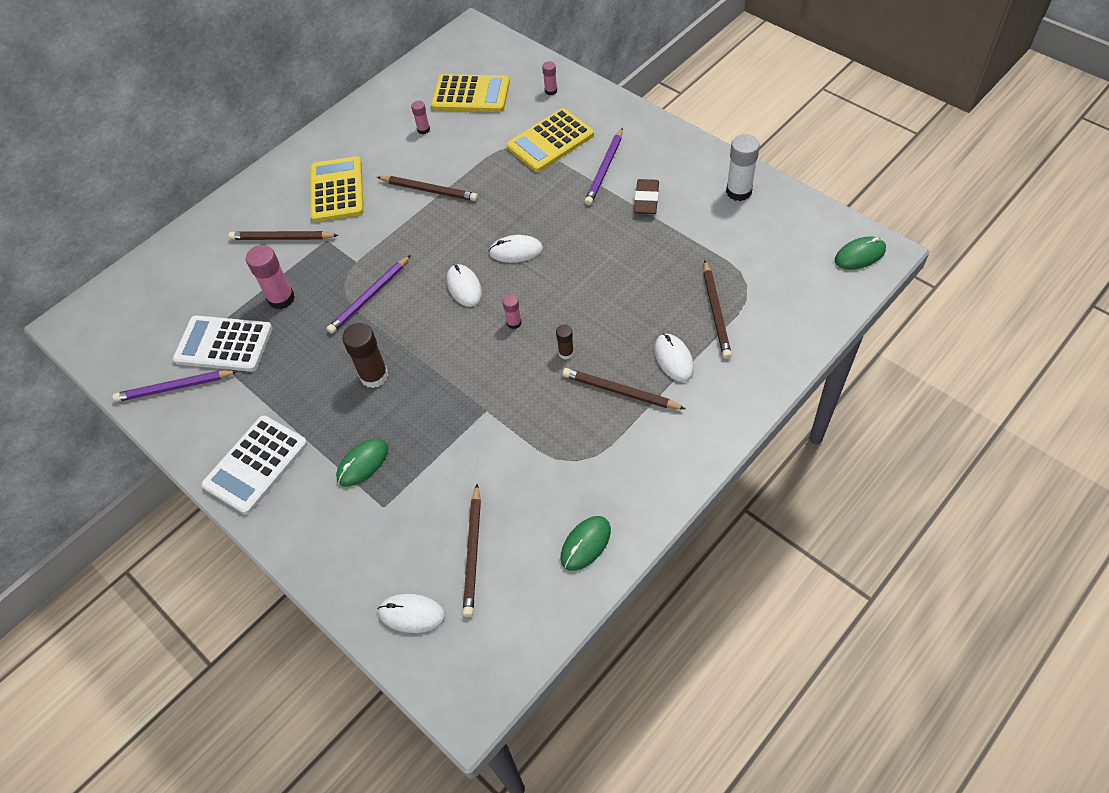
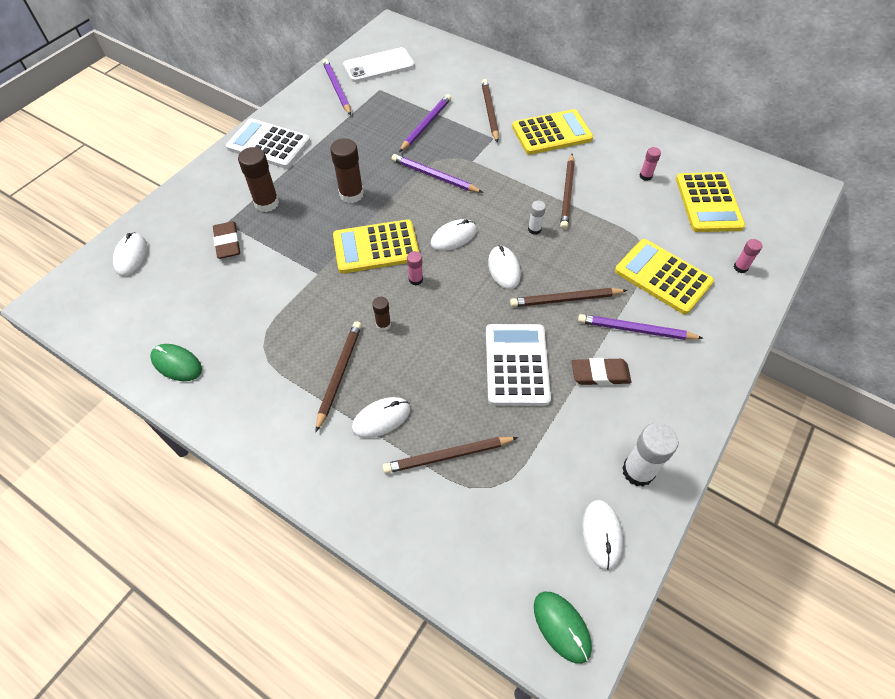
camera: 75 degrees right, 0 degrees up
white calculator [173,315,273,372] -> white calculator moved to [486,324,551,406]
pink glue stick [246,245,295,309] -> purple pencil [399,94,451,152]
green mouse [336,439,388,487] -> brown glue stick [238,147,279,212]
brown pencil [463,484,481,617] -> brown pencil moved to [510,288,627,307]
none -> brown eraser [213,221,240,259]
none -> yellow calculator [333,219,419,273]
none -> white phone [343,47,414,82]
none -> white glue stick [528,201,546,235]
none -> white mouse [582,500,623,570]

